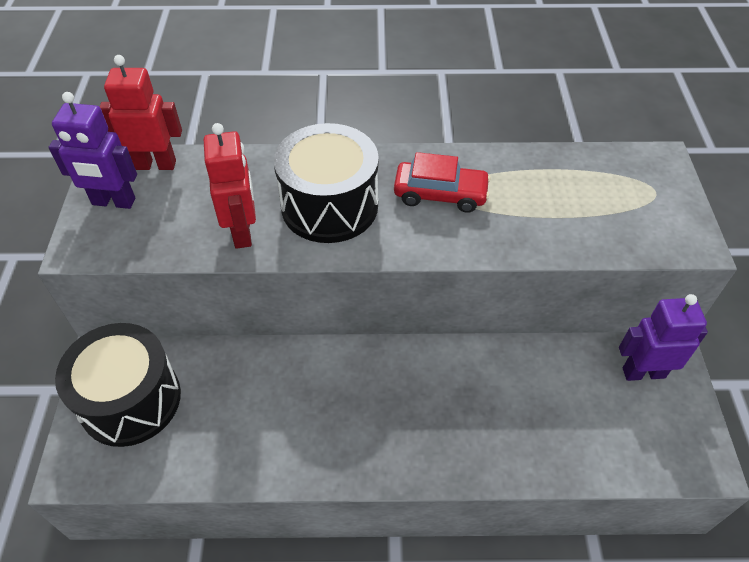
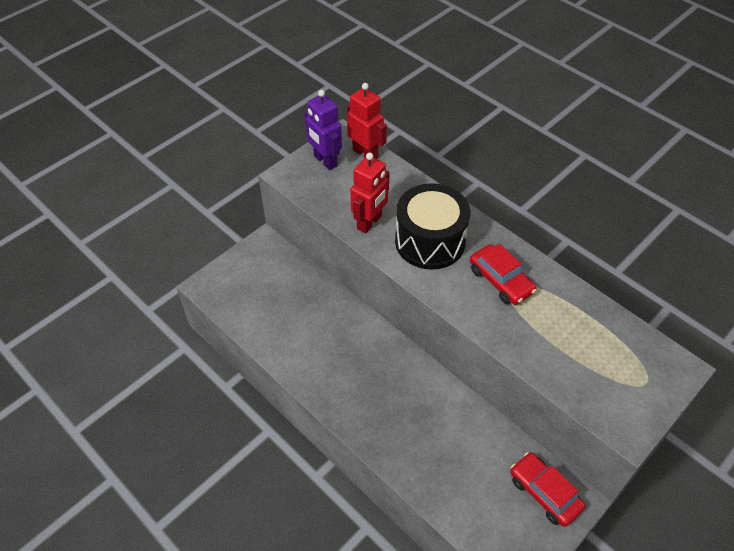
camera: 45 degrees right, 0 degrees up
black drum [55,323,181,447] -> none
purple robot [619,294,708,381] -> red car [510,452,585,527]

